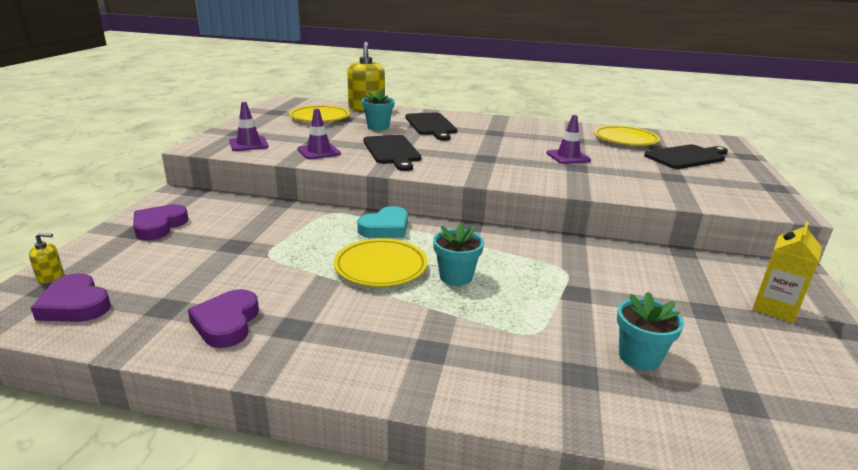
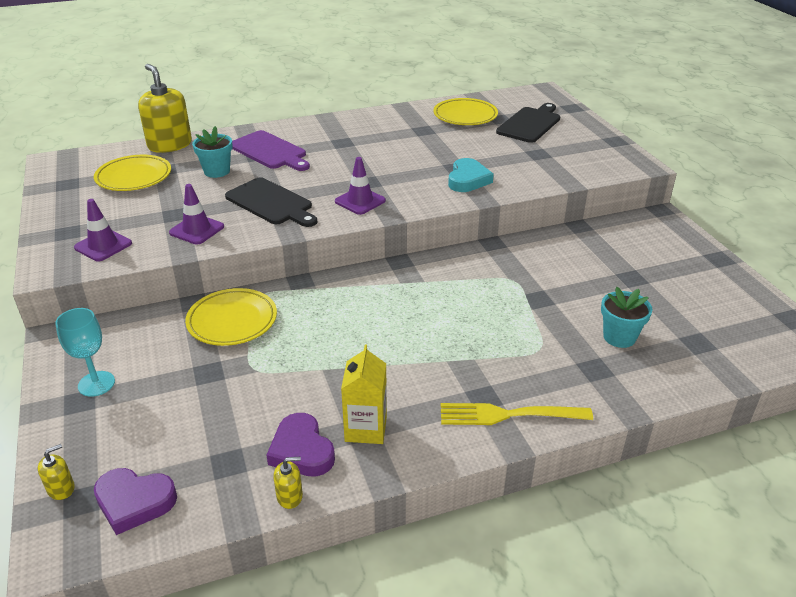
camera: 30 degrees left, 10 degrees up
purple heart [133,204,188,240] -> turquoise goblet [55,308,115,397]
yellow plate [334,238,428,287] -> yellow plate moved to [185,288,277,346]
turquoise heart [357,206,408,238] -> turquoise heart moved to [448,158,494,192]
black cutting board [405,112,457,141] -> purple cutting board [232,130,310,171]
turquoise flower pot [433,222,484,286] -> none
purple traffic cone [546,115,591,164] -> purple traffic cone moved to [335,157,386,215]
yellow carton [752,221,822,323] -> yellow carton moved to [341,345,387,444]
none -> yellow soap dispenser [274,457,303,509]
none -> yellow fork [441,403,593,425]

